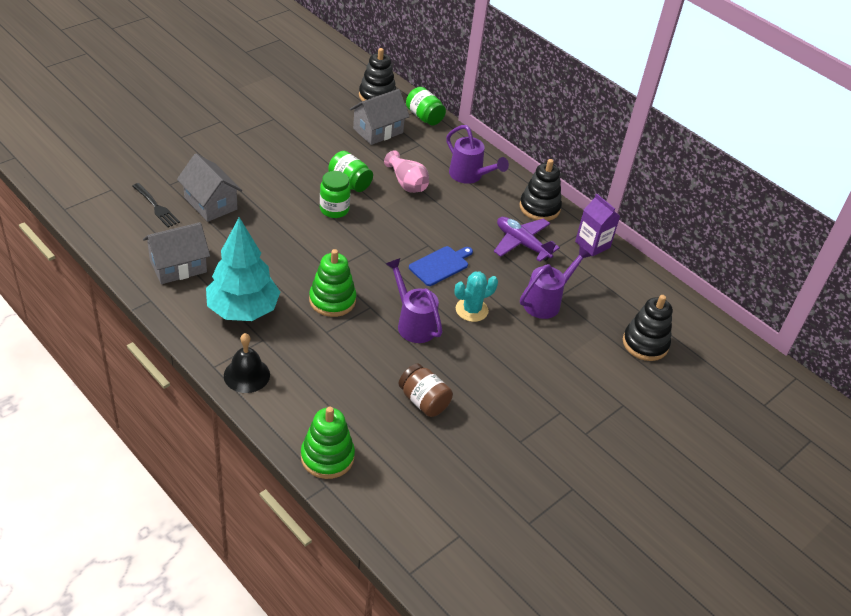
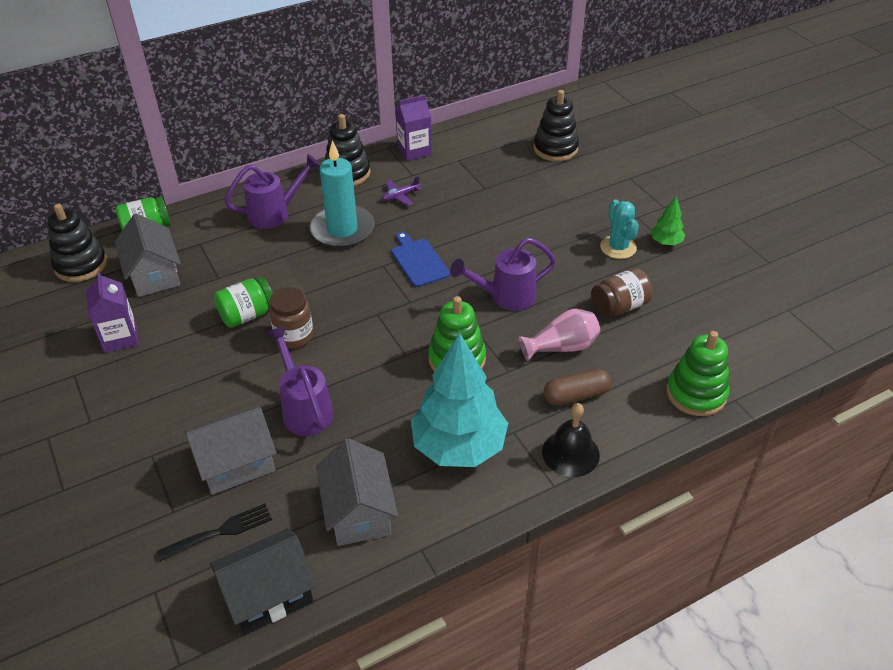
camera: 70 degrees left, 0 degrees up
green jar [320,171,351,218] -> brown jar [269,287,313,349]
pink vase [384,150,429,193] -> pink vase moved to [519,308,600,361]
turquoise cactus [454,271,498,322] -> turquoise cactus moved to [600,200,639,259]
purple plane [494,217,560,262] -> purple plane [382,176,422,206], size x0.54
purple watering can [520,246,592,319] -> purple watering can moved to [267,326,334,436]
none -> purple carton [86,271,139,353]
none -> black house [210,528,316,635]
none -> turquoise candle [309,140,375,248]
none -> brown capsule [543,369,611,406]
none -> green tree [651,196,685,245]

